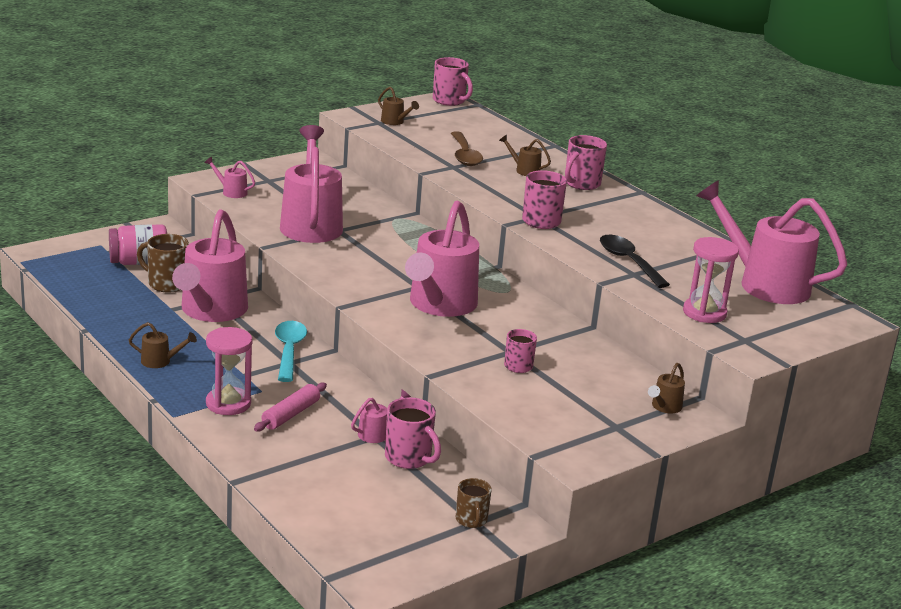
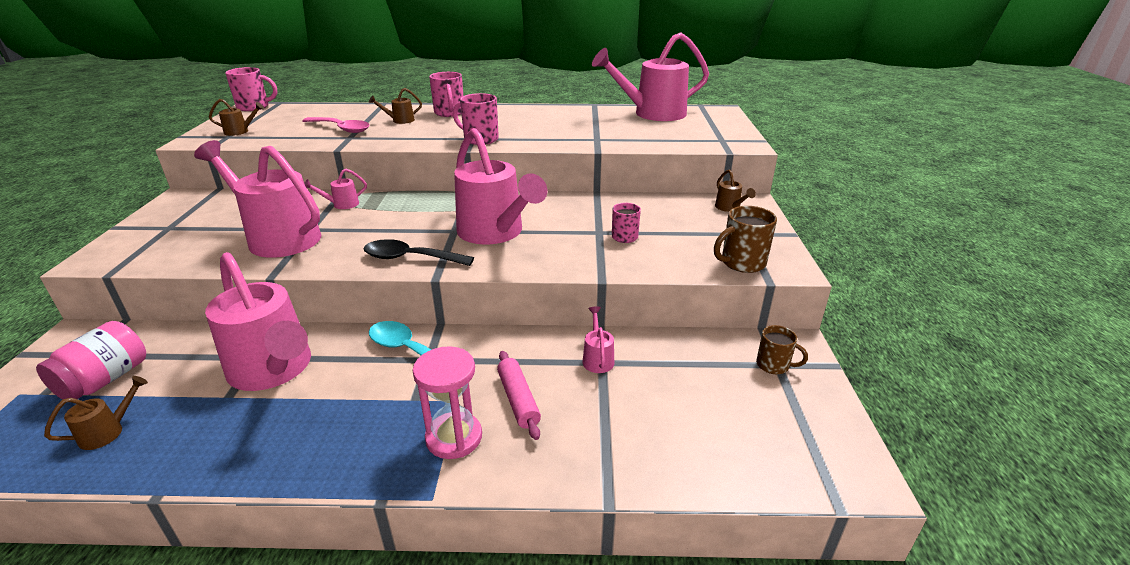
camera: 50 degrees left, 5 degrees up
brown watering can [129,322,197,368] -> brown watering can moved to [44,376,148,450]
brown mug [137,234,189,292] -> brown mug moved to [714,206,777,273]
pink watering can [204,157,255,198] -> pink watering can moved to [304,169,367,209]
pink mug [385,397,441,469] -> none
brown spoon [451,131,483,166] -> pink spoon [302,117,370,133]
black spoon [600,235,670,288] -> black spoon moved to [363,239,474,266]
pink hourglass [683,237,739,323] -> none

